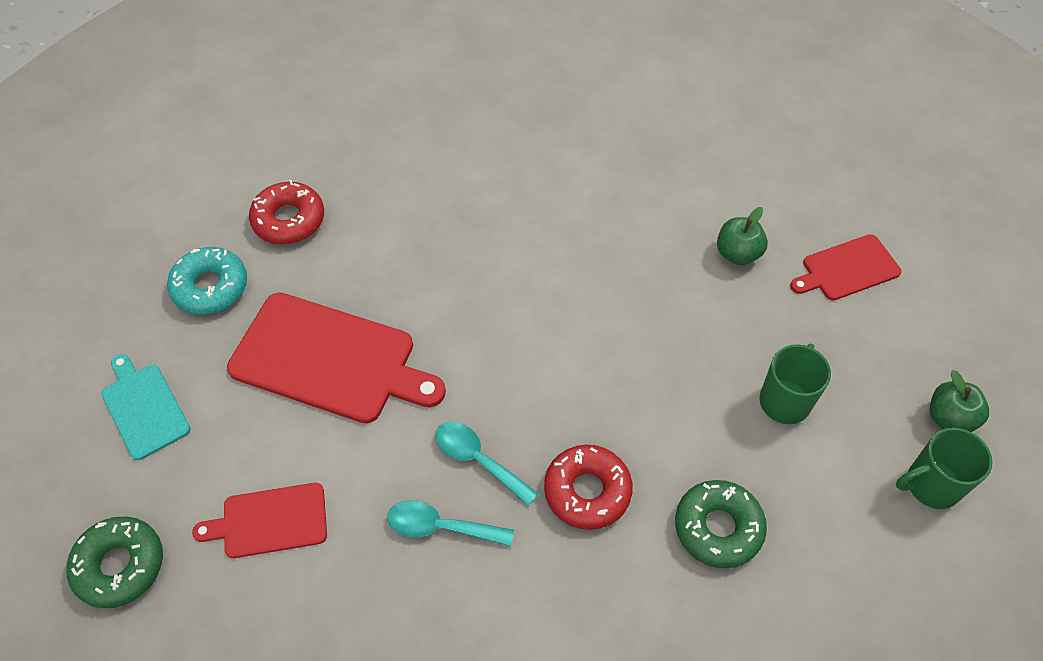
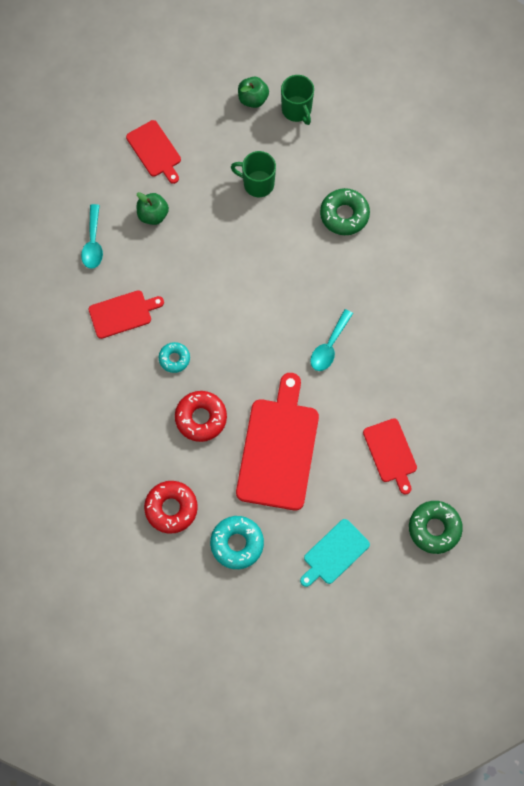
camera: 100 degrees left, 15 degrees up
turquoise spoon [387,500,514,546] -> turquoise spoon moved to [81,204,103,269]
red donut [544,445,633,530] -> red donut moved to [175,391,227,442]
none -> red cutting board [88,290,164,339]
none -> turquoise donut [159,342,190,373]

